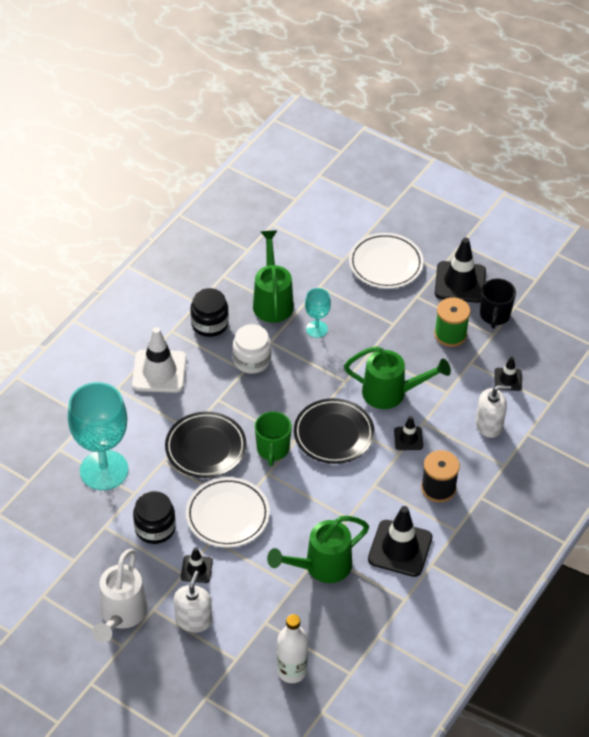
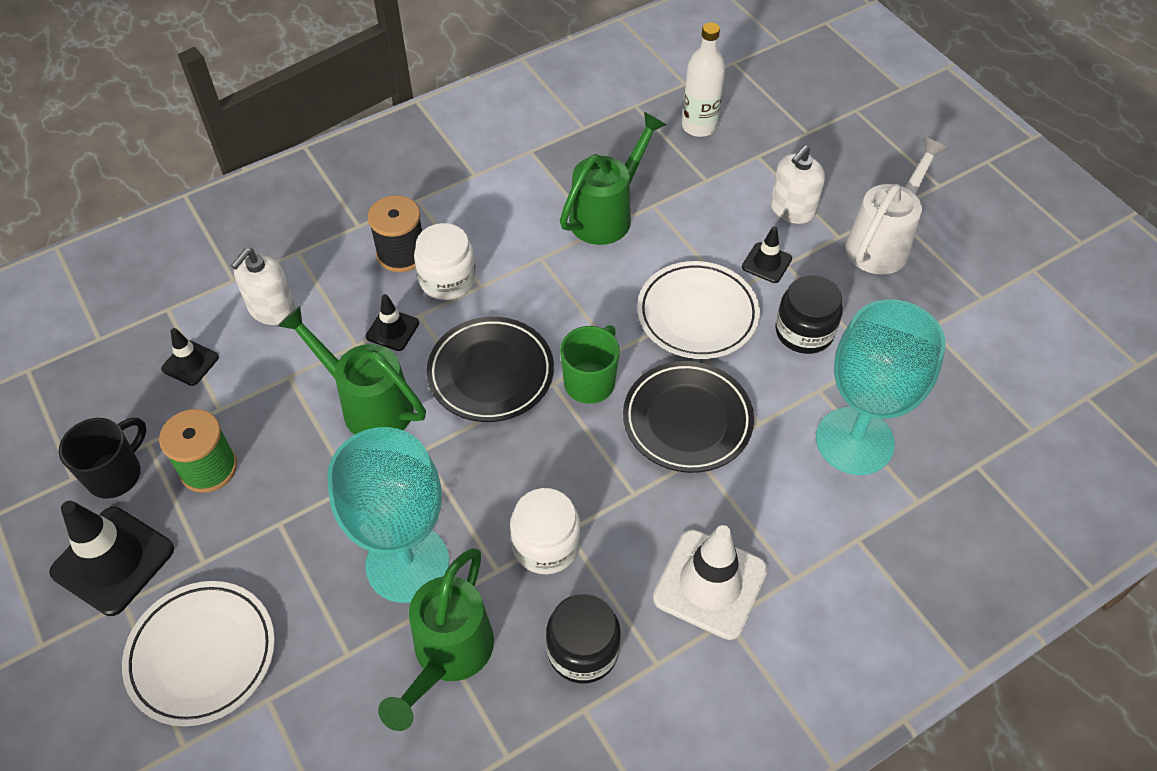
camera: 155 degrees left, 5 degrees up
green watering can [267,516,369,583] -> green watering can turned 45 degrees counterclockwise [560,112,666,245]
turquoise goblet [305,288,331,338] -> turquoise goblet [327,427,449,603], size x2.08
black traffic cone [368,506,432,577] -> none
white soap dispenser [476,386,511,438] -> white soap dispenser turned 75 degrees counterclockwise [231,248,295,325]
none -> white jar [414,223,476,300]

